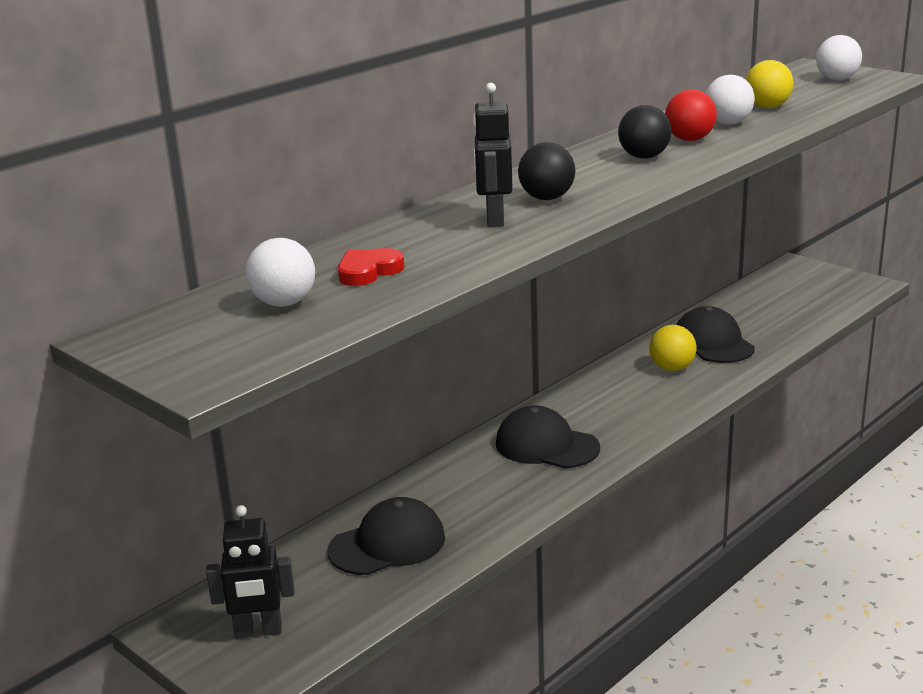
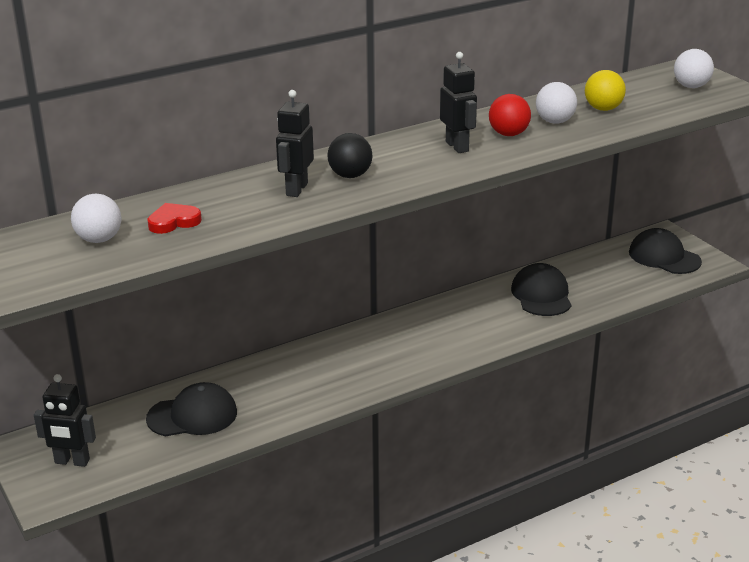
camera: 15 degrees right, 5 degrees up
black cap [496,405,600,468] -> black cap moved to [629,228,702,274]
black ball [618,105,671,159] -> black robot [440,52,477,153]
yellow ball [649,325,697,371] -> none

